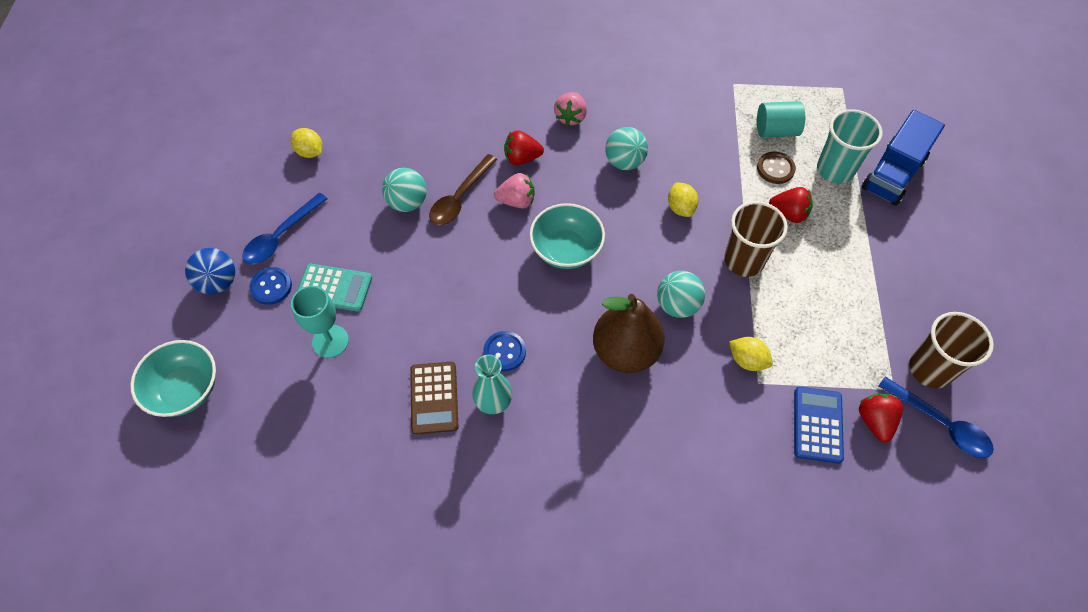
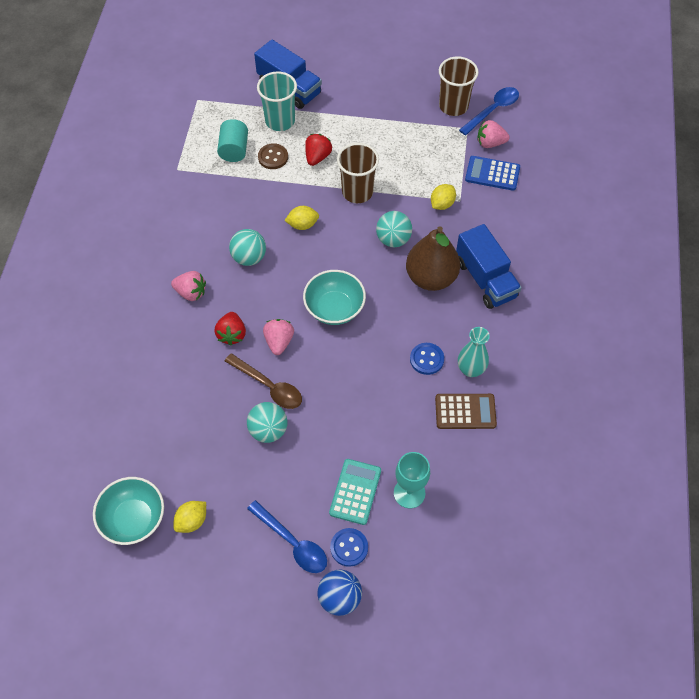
camera: 85 degrees left, 0 degrees up
turquoise bowl [130,340,216,417] -> turquoise bowl moved to [93,477,164,545]
red strawberry [859,393,903,442] -> pink strawberry [478,120,510,148]
none -> blue truck [456,224,522,309]

